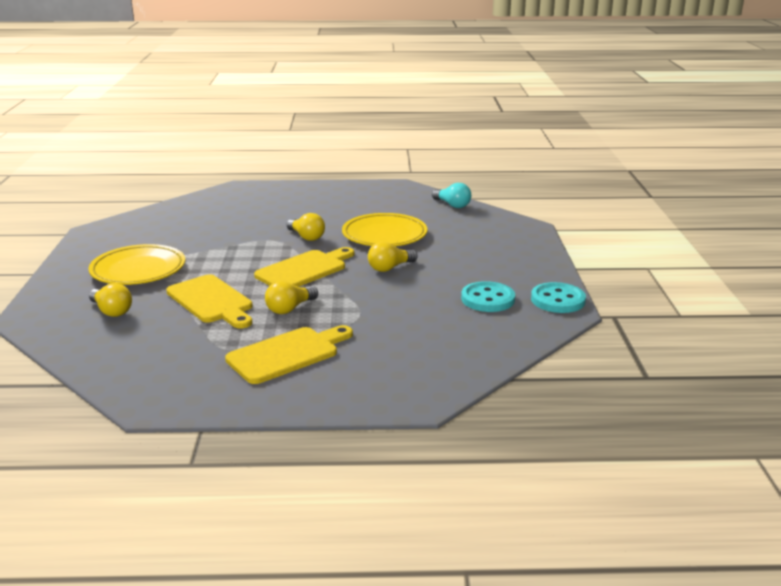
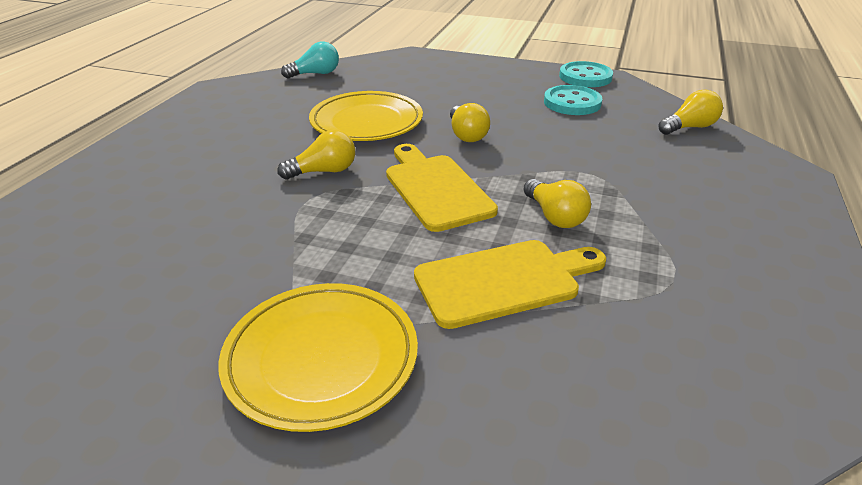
camera: 70 degrees left, 10 degrees up
yellow light bulb [89,283,132,317] -> yellow light bulb moved to [659,90,723,135]
yellow cutting board [225,325,353,384] -> none

